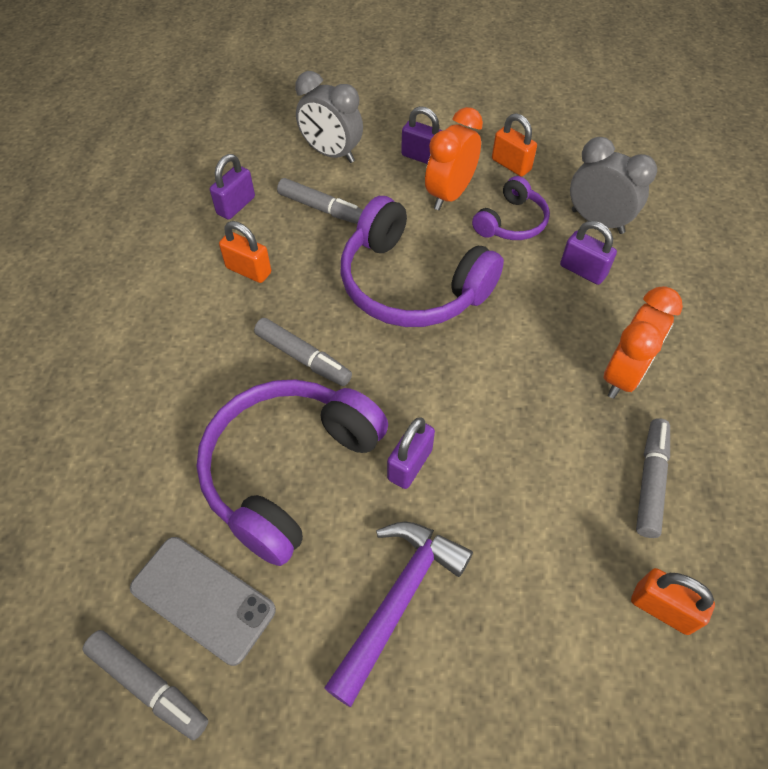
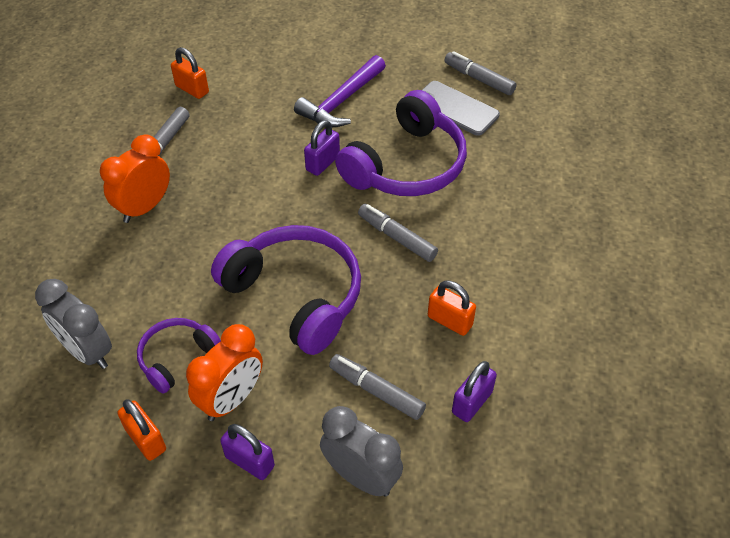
camera: 175 degrees left, 5 degrees down
purple padlock [560,221,617,285] -> none

